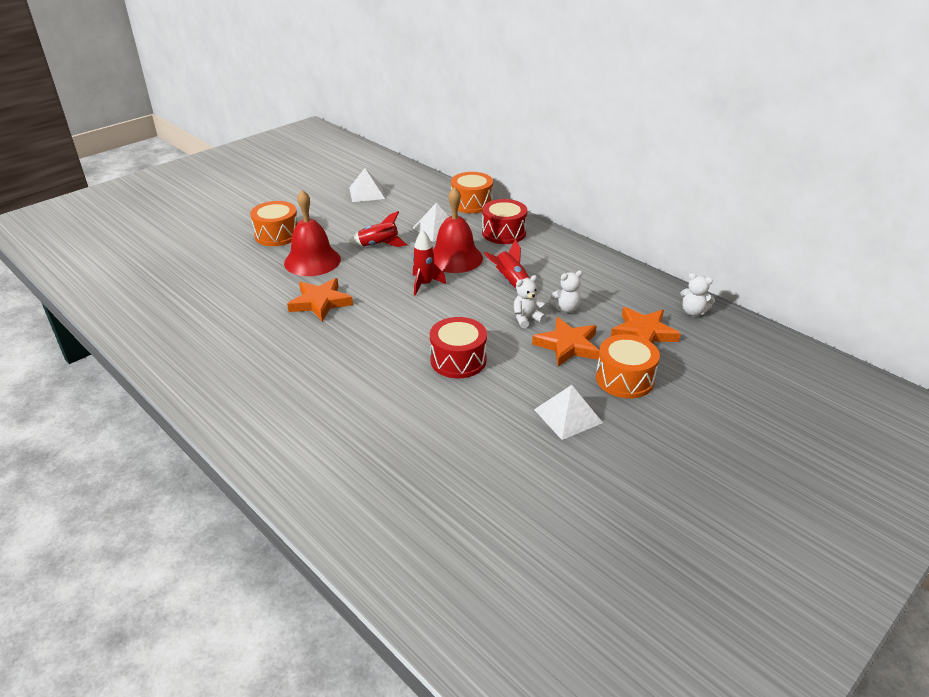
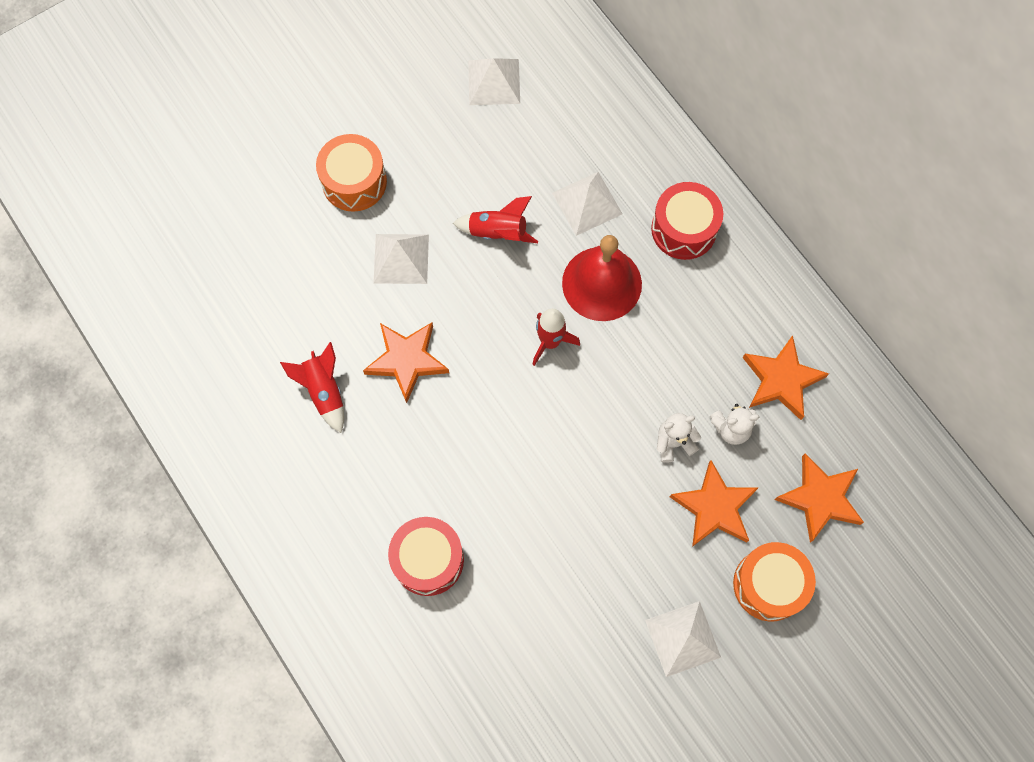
camera: 10 degrees right, 35 degrees up
red bell [284,190,341,276] -> white pyramid [373,234,429,284]
red drum [430,317,487,379] -> red drum moved to [388,517,464,596]
orange drum [451,172,493,213] -> none
red rocket [484,239,530,290] -> red rocket moved to [280,342,344,433]
white teddy bear [680,273,715,316] -> none
none -> orange star [743,335,829,420]

